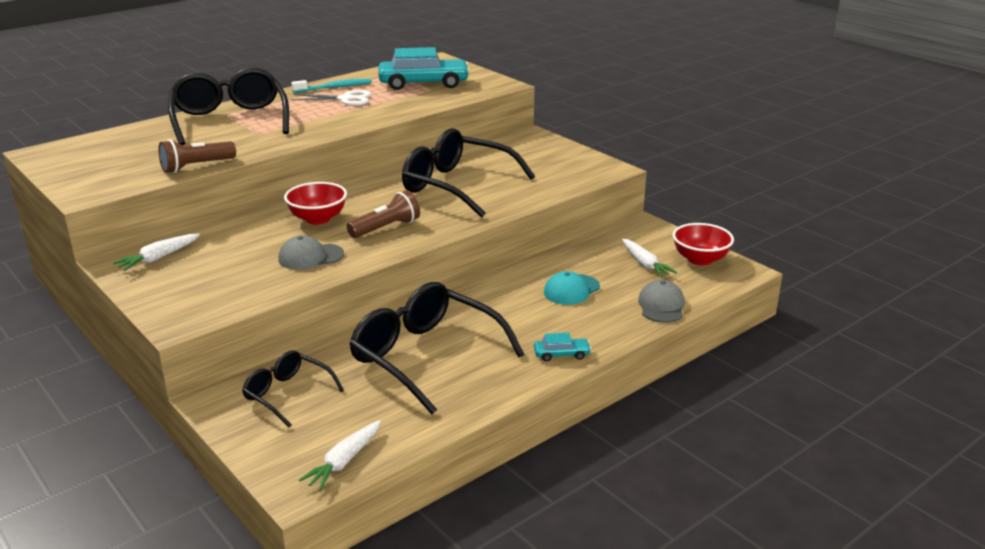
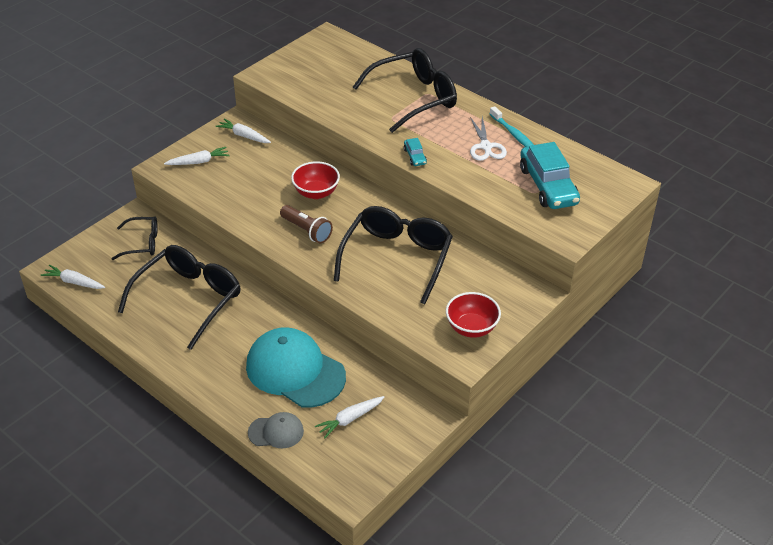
camera: 80 degrees right, 15 degrees up
brown flashlight [158,140,236,173] -> none
black glasses [242,350,344,428] -> black glasses turned 60 degrees clockwise [111,216,158,260]
grey cap [278,235,344,270] -> none
turquoise car [534,333,591,362] -> turquoise car moved to [404,138,427,166]
turquoise cap [544,271,600,305] -> turquoise cap [246,327,346,408], size x2.02
red bowl [673,223,734,266] -> red bowl moved to [446,292,501,338]
none -> white carrot [164,147,230,165]

